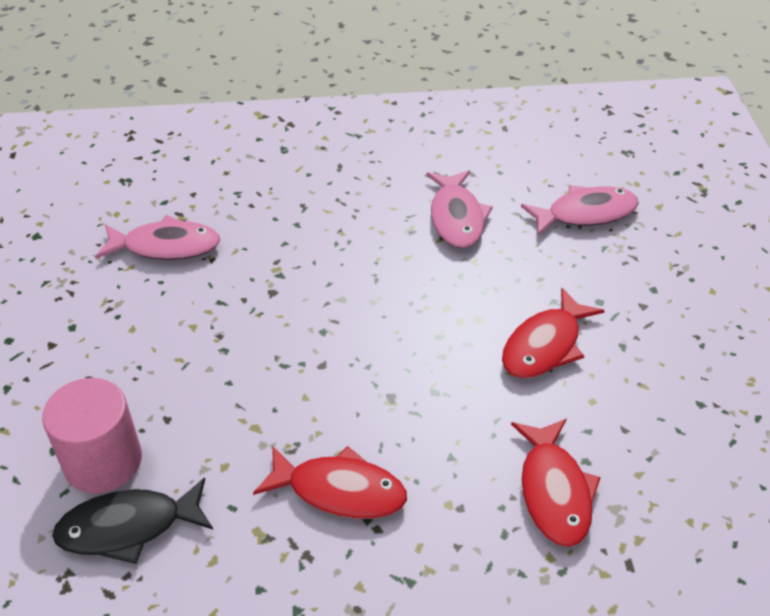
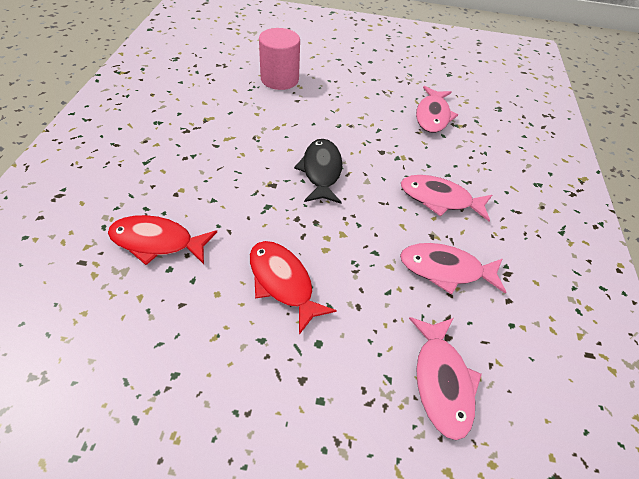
camera: 100 degrees right, 5 degrees up
black fish [52,478,213,564] -> black fish moved to [294,139,342,204]
red fish [253,445,407,519] -> none
none -> pink fish [401,175,492,221]

